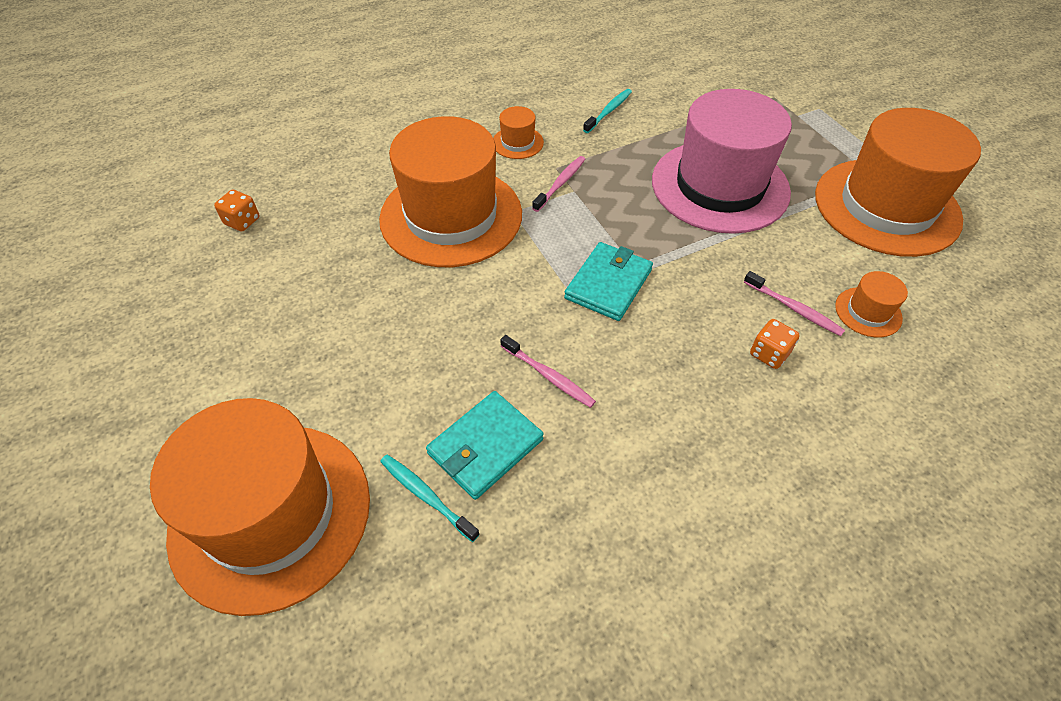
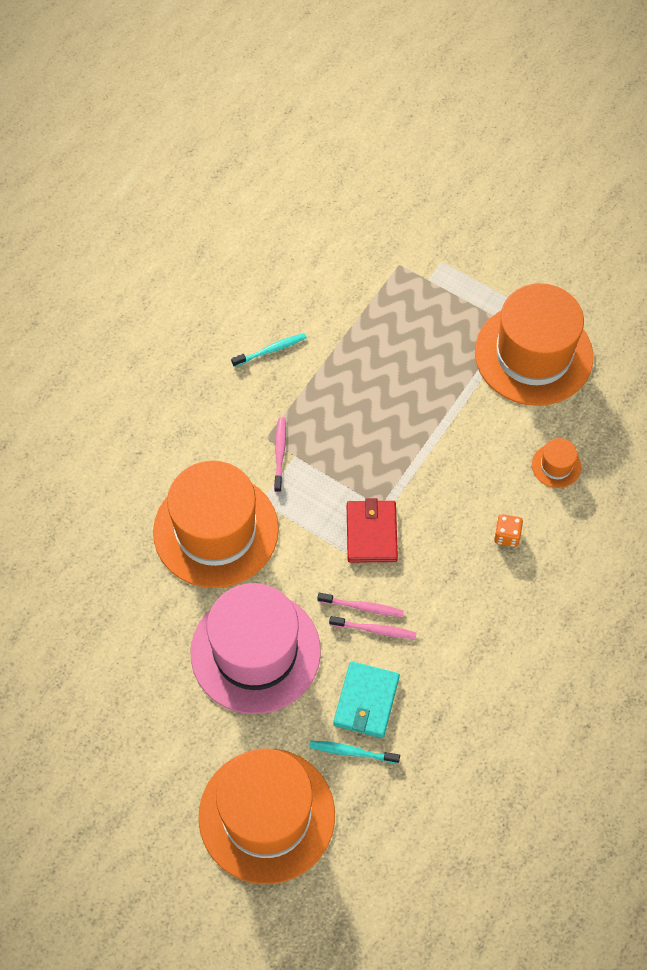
camera: 30 degrees left, 10 degrees up
orange dice [214,190,259,231] -> none
orange hat [493,106,544,159] -> none
turquoise wallet [564,242,653,321] -> red wallet [347,498,398,563]
turquoise toothbrush [583,89,632,133] -> turquoise toothbrush turned 60 degrees clockwise [231,333,307,367]
pink hat [652,89,792,234] -> pink hat moved to [191,583,321,714]
pink toothbrush [744,271,845,336] -> pink toothbrush moved to [317,593,404,617]

